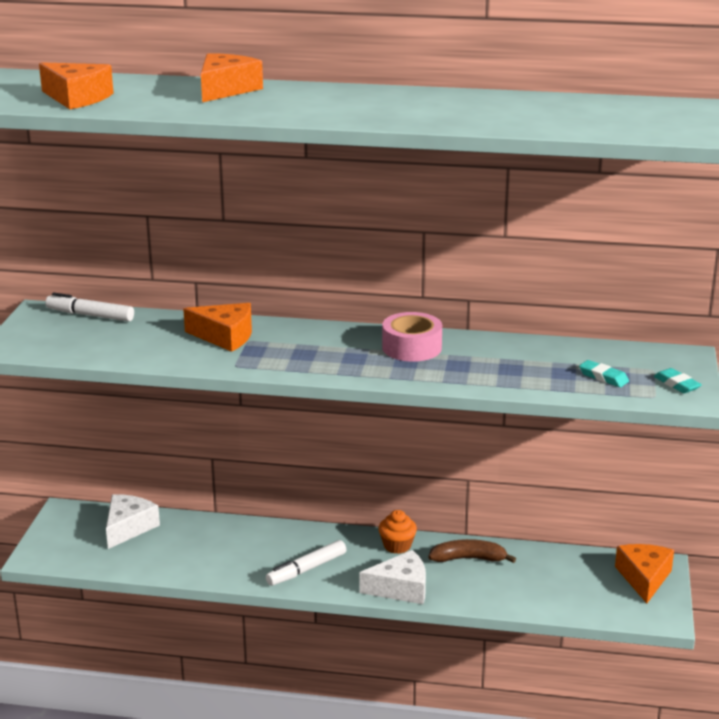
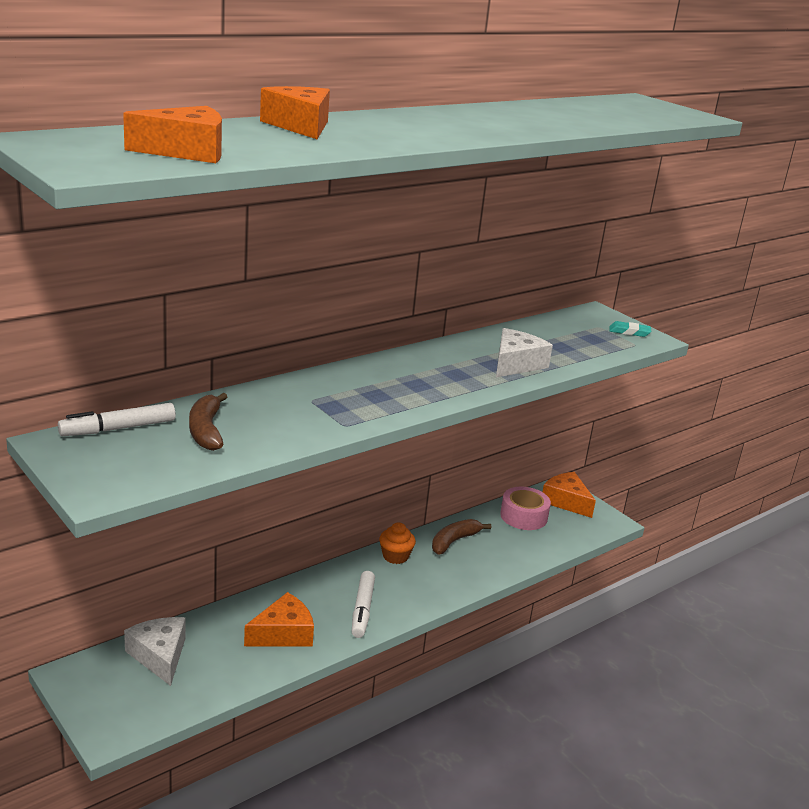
camera: 50 degrees left, 0 degrees up
orange cheese [183,303,252,352] -> orange cheese moved to [244,592,314,647]
white cheese [360,550,426,604] -> white cheese moved to [496,328,553,377]
pink tape [382,312,442,362] -> pink tape moved to [500,487,551,530]
turquoise eraser [579,360,629,387] -> none
none -> brown banana [189,393,227,451]

